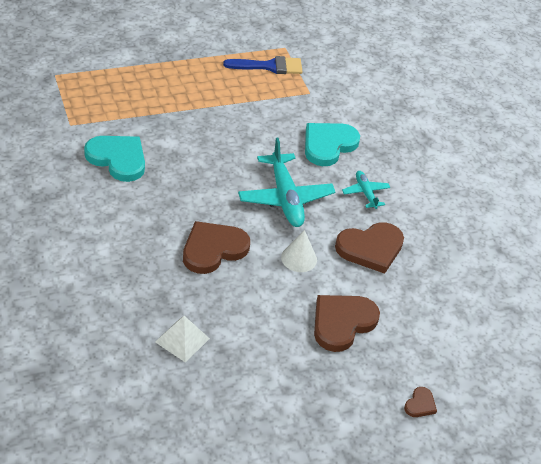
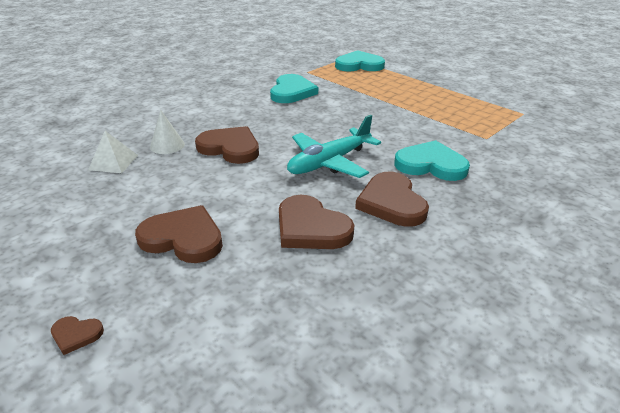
camera: 70 degrees right, 10 degrees down
blue brush [223,56,303,74] -> none
white cone [281,230,317,272] -> white cone moved to [150,110,185,154]
turquoise plane [342,171,391,209] -> brown heart [355,171,429,227]
none -> turquoise heart [335,50,385,72]

